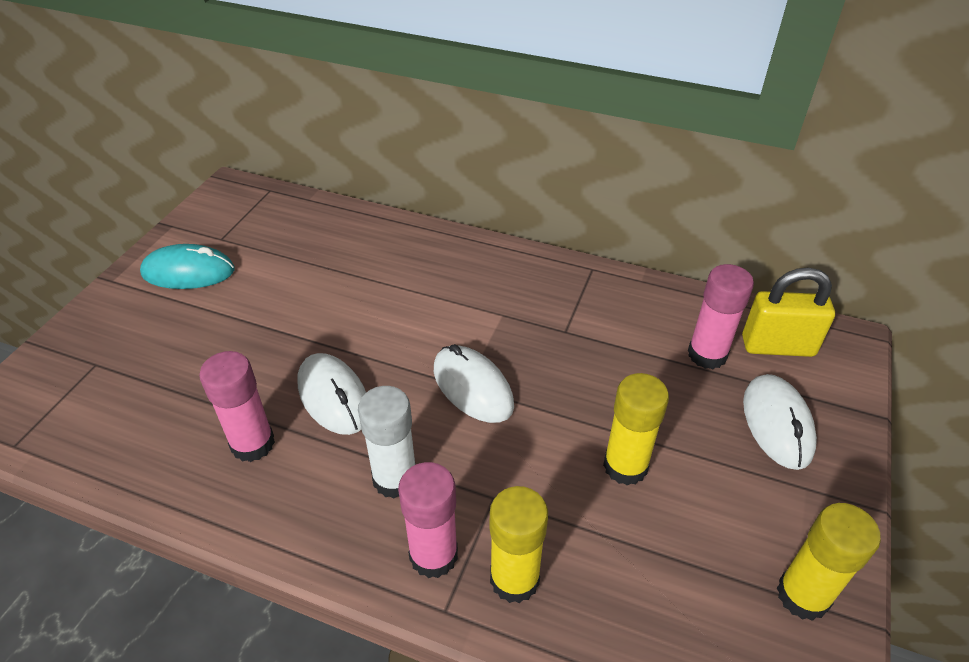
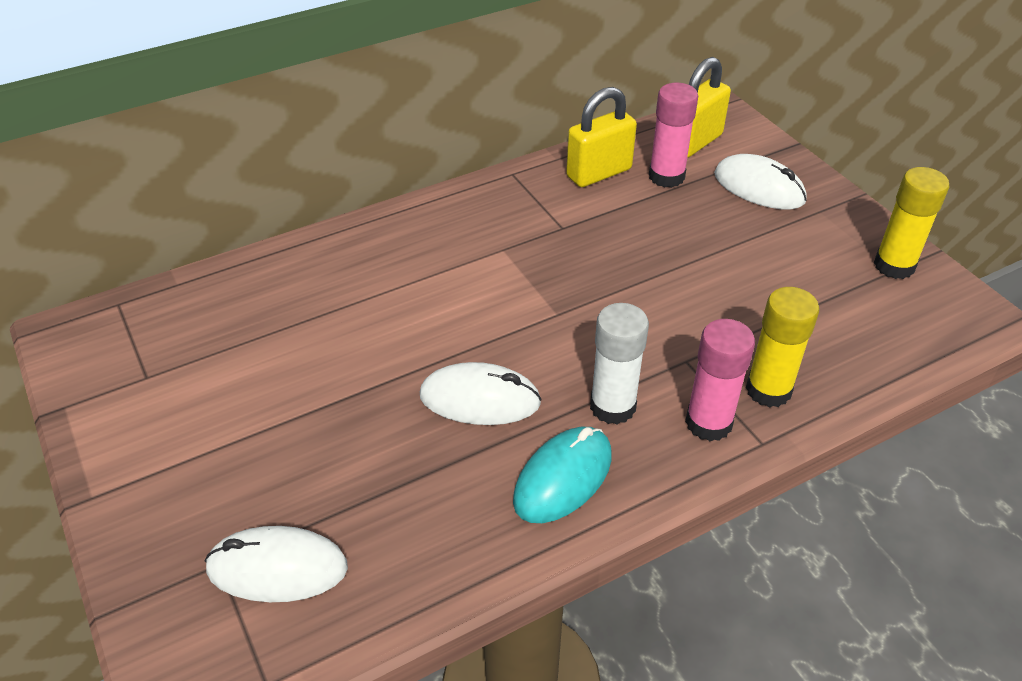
camera: 50 degrees left, 0 degrees up
turquoise mouse [140,244,235,289] -> turquoise mouse moved to [513,426,612,523]
pink glue stick [199,351,275,462] -> none
white mouse [434,344,514,423] -> white mouse moved to [204,526,348,602]
yellow glue stick [603,373,669,486] -> none
none -> yellow padlock [566,87,637,187]

